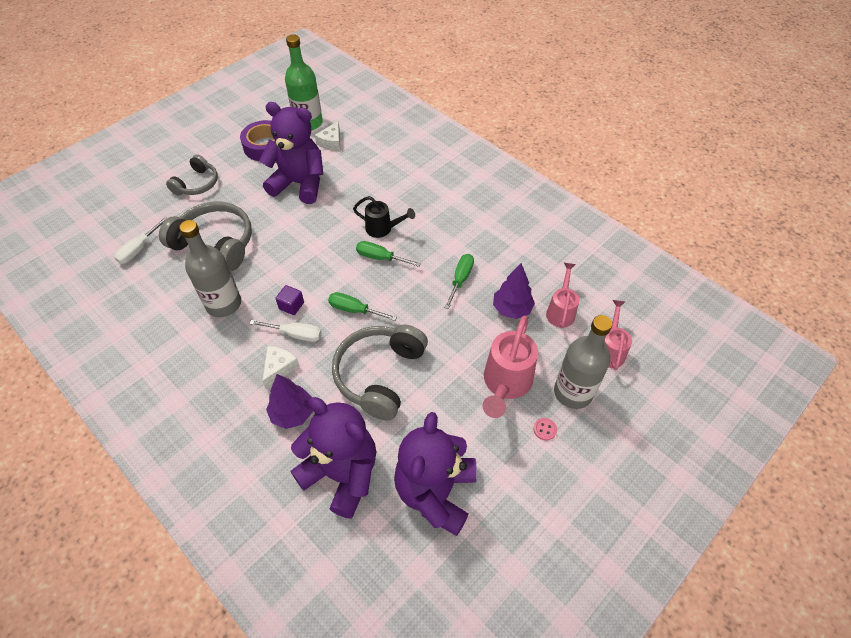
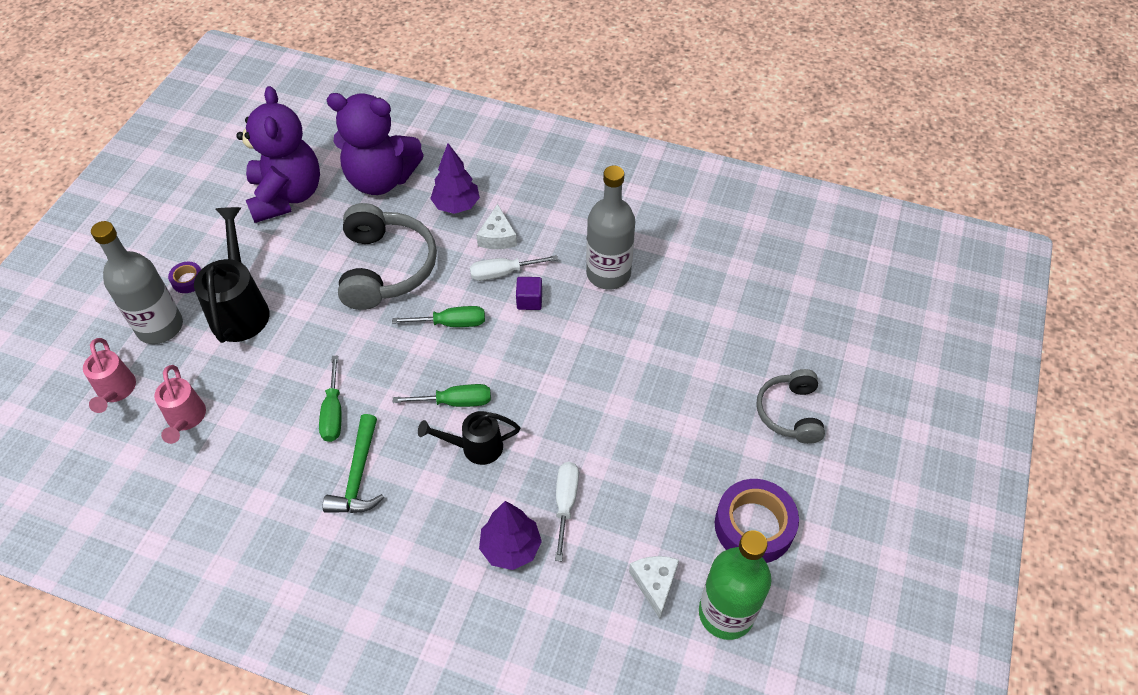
camera: 155 degrees right, 0 degrees up
white screwdriver [114,217,167,264] -> white screwdriver moved to [555,462,579,561]
grey headphones [159,201,252,271] -> none
purple teddy bear [259,102,323,204] -> none
pink watering can [482,315,538,418] -> black watering can [194,207,269,343]
purple tree [493,263,535,319] -> purple tree moved to [479,501,542,570]
pink button [533,418,557,441] -> purple tape [168,261,201,293]
none -> green hammer [323,414,384,513]

